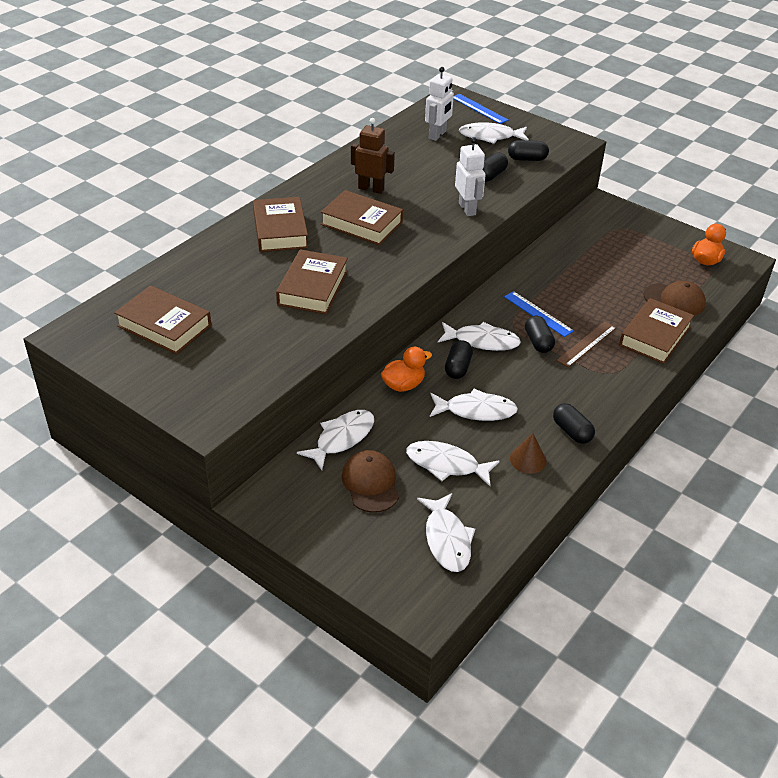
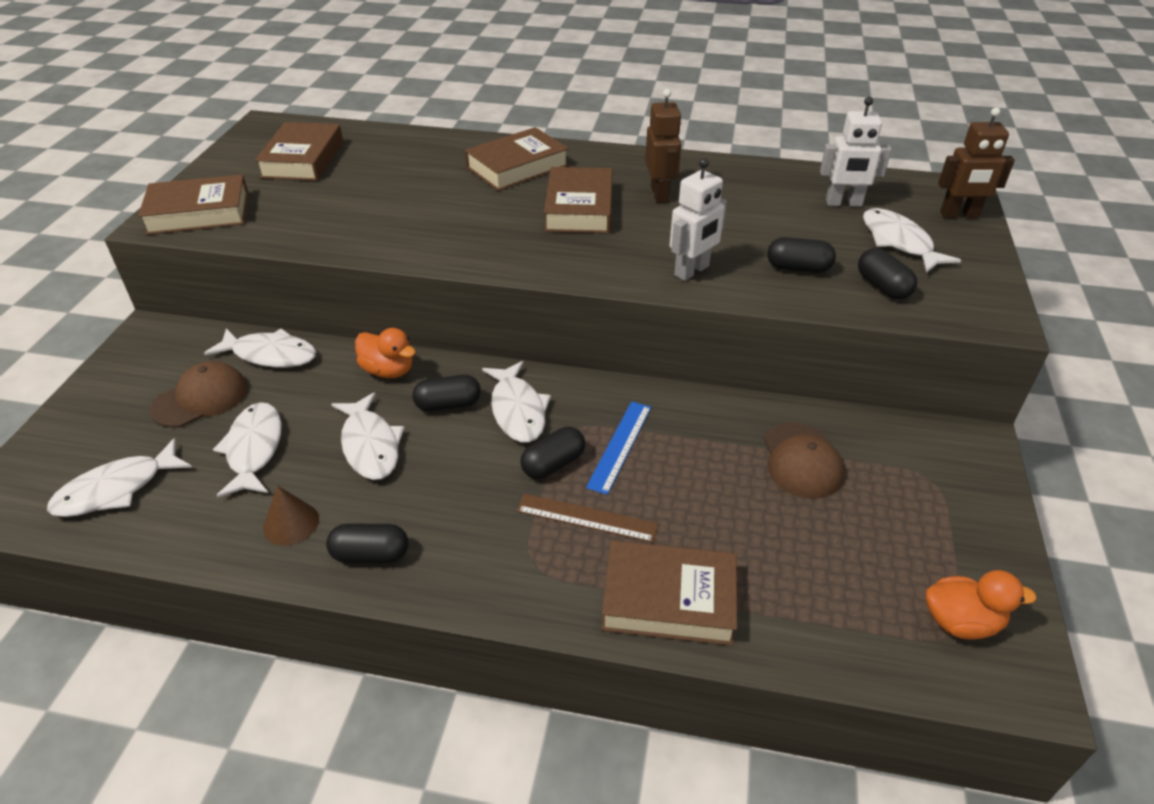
camera: 65 degrees right, 0 degrees up
brown book [276,249,348,314] -> brown book moved to [138,174,249,235]
blue ruler [453,94,508,124] -> brown robot [938,107,1015,218]
black capsule [553,403,595,444] -> black capsule turned 60 degrees clockwise [326,523,409,563]
brown cap [644,281,706,316] -> brown cap moved to [764,422,844,499]

